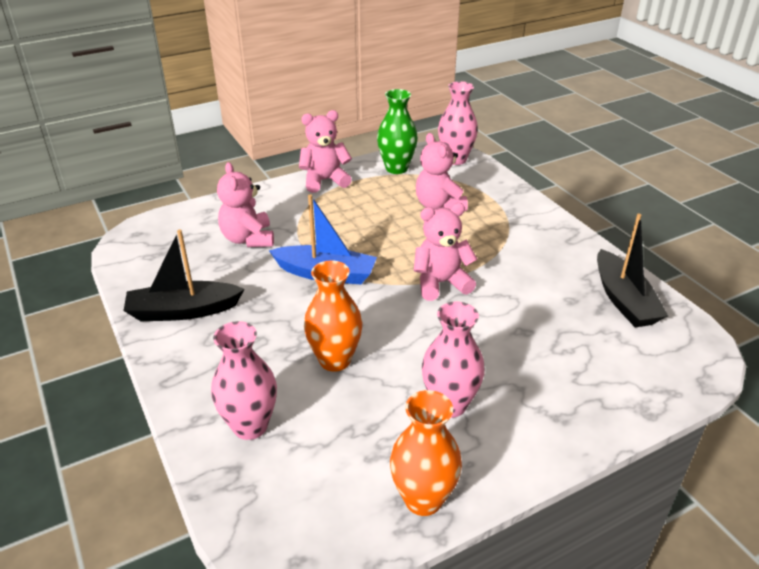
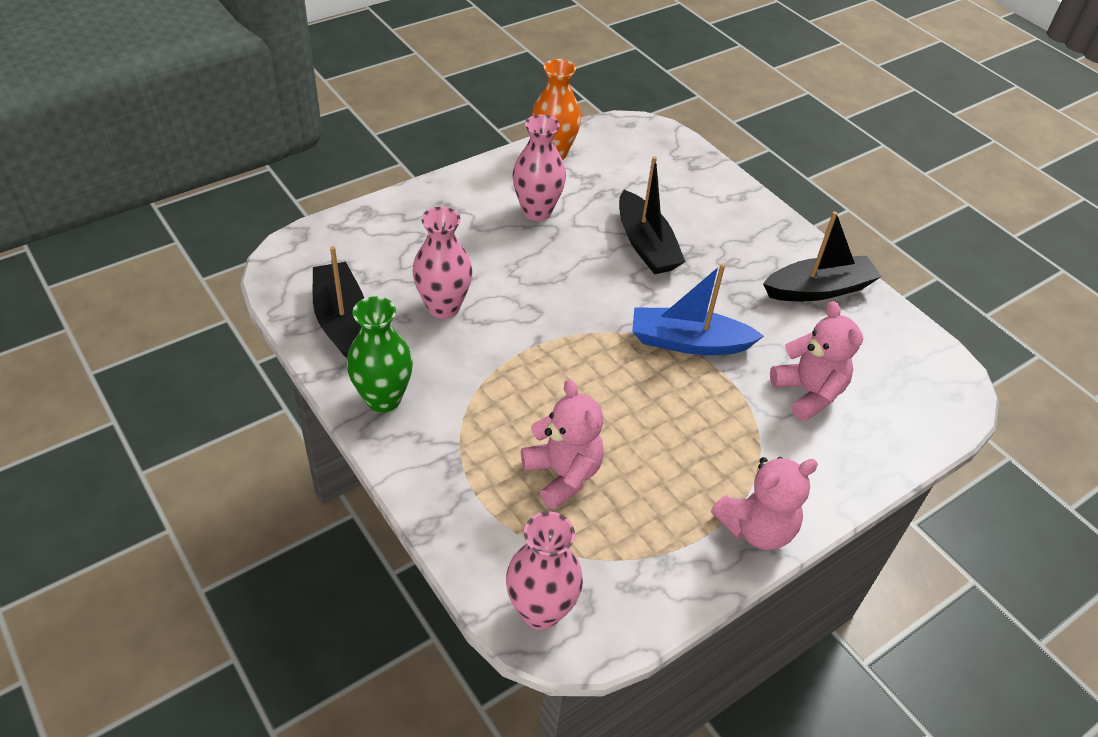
camera: 170 degrees right, 10 degrees up
pink vase [211,321,277,440] -> pink vase moved to [413,207,472,319]
orange vase [304,260,363,372] -> black boat [619,156,686,274]
green vase [377,89,418,174] -> green vase moved to [347,296,413,413]
pink teddy bear [414,203,477,301] -> none

